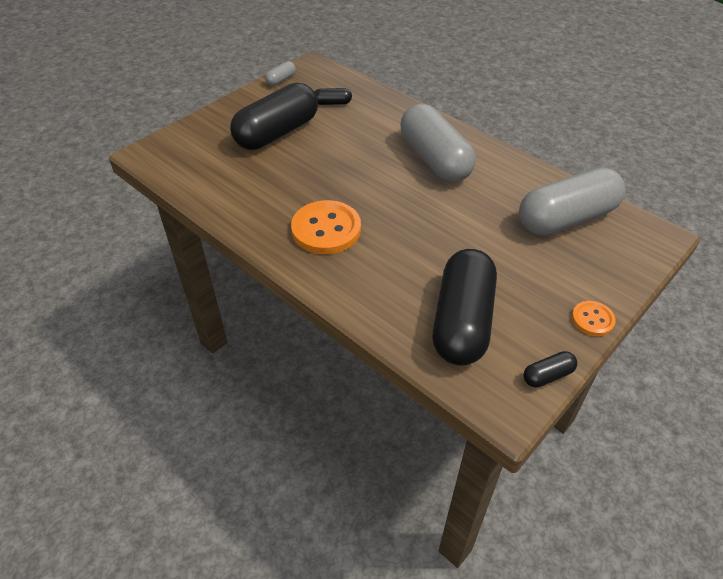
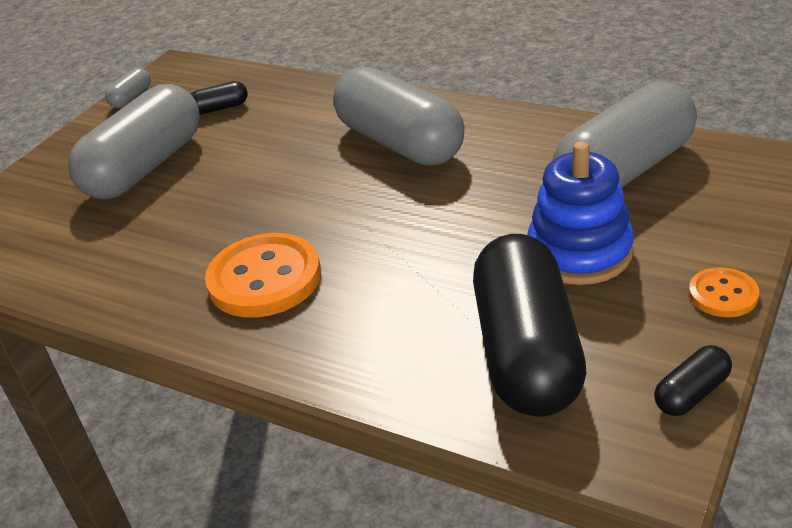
camera: 10 degrees left, 10 degrees down
black capsule [230,83,318,150] -> grey capsule [68,84,200,199]
none -> blue stacking toy [527,142,634,285]

